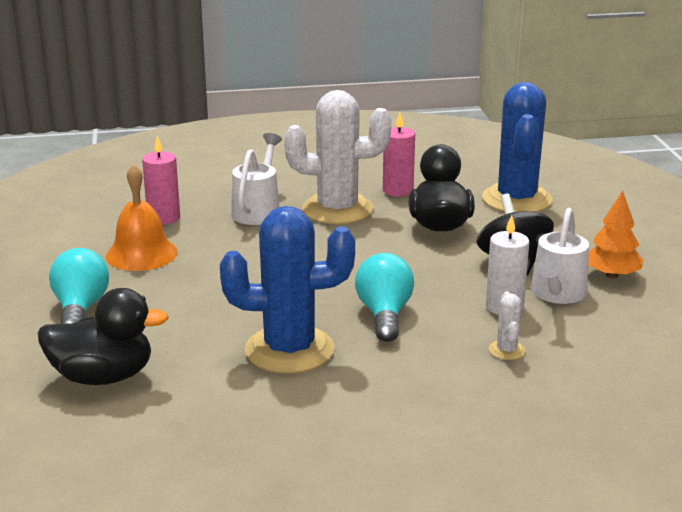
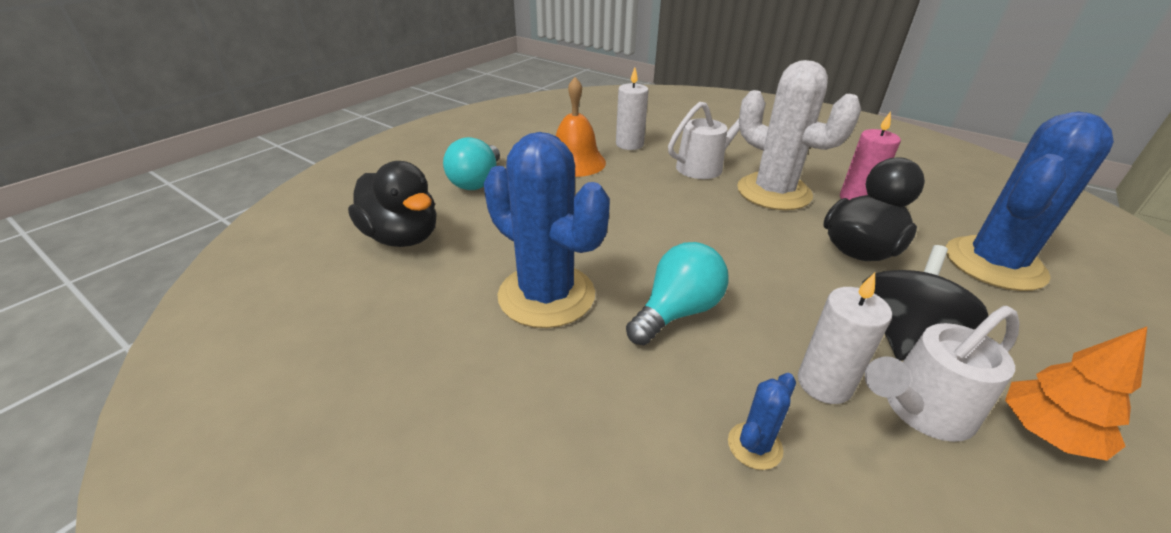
camera: 45 degrees right, 10 degrees up
turquoise light bulb [49,248,109,324] -> turquoise light bulb turned 150 degrees clockwise [443,137,500,190]
pink candle [142,136,180,225] -> white candle [616,68,649,150]
white cactus [489,291,526,360] -> blue cactus [728,373,796,470]

